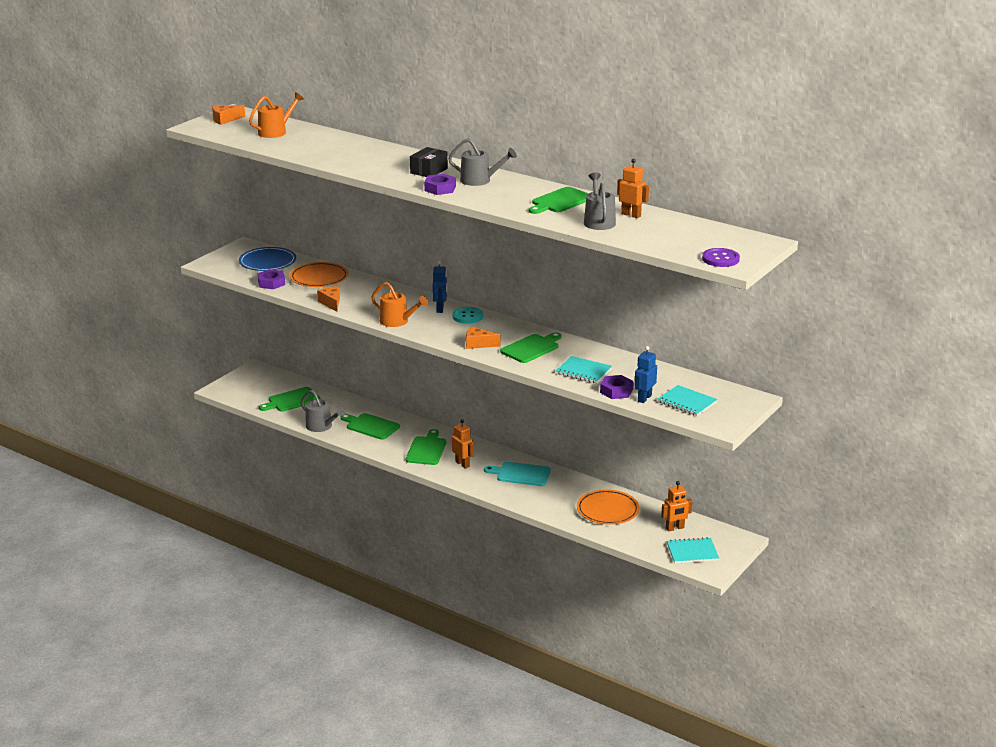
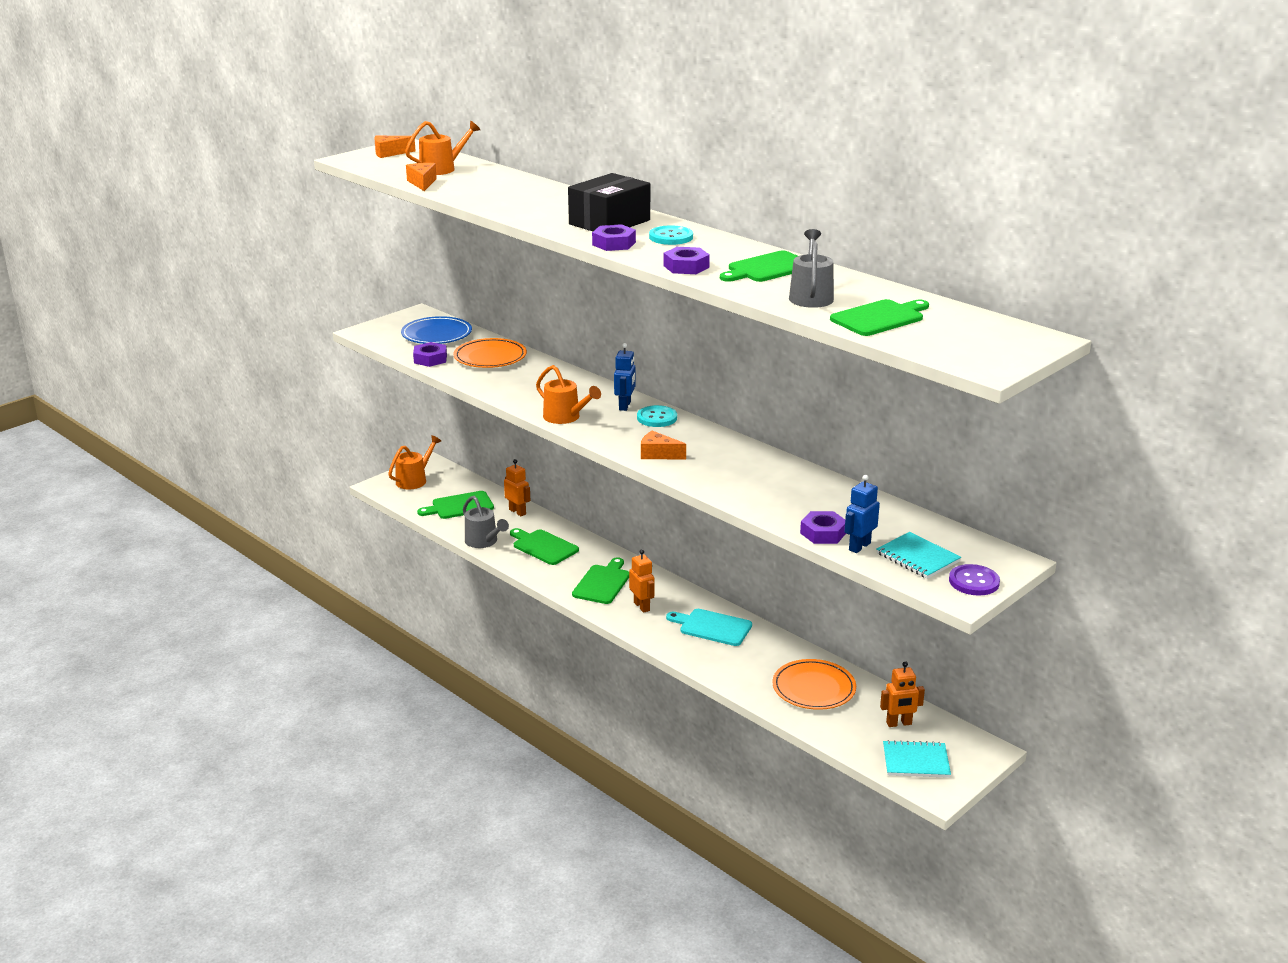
camera: 10 degrees right, 0 degrees up
orange cheese [317,286,340,312] -> orange cheese moved to [406,163,437,191]
black box [410,147,448,177] -> black box [568,173,650,231], size x1.60
grey watering can [448,138,517,186] -> turquoise button [649,225,693,245]
green cutting board [500,332,562,363] -> green cutting board moved to [830,299,929,336]
turquoise notebook [556,356,612,383] -> none
orange robot [617,159,649,218] -> orange robot moved to [504,459,531,516]
purple button [702,248,740,267] -> purple button moved to [949,564,1000,596]
none -> orange watering can [388,435,441,489]
none -> purple nut [663,247,710,274]

